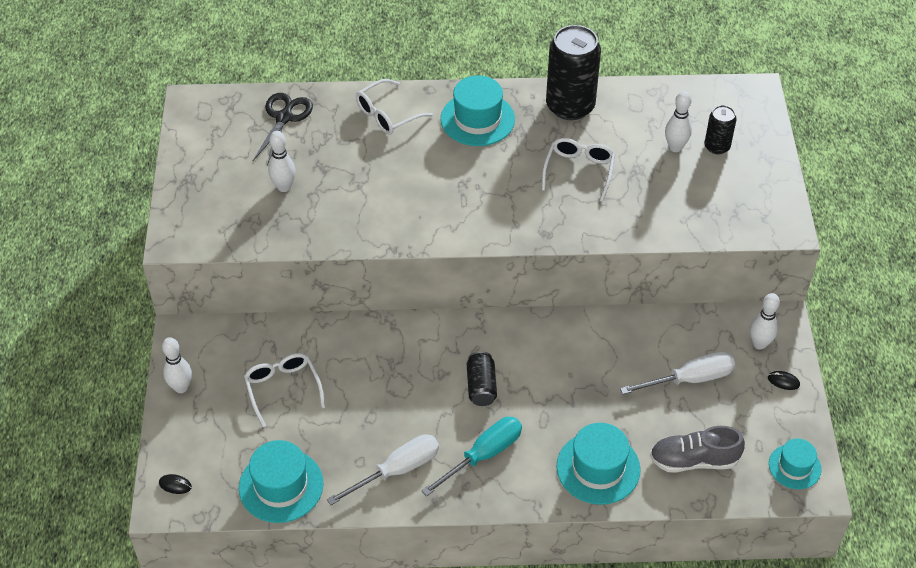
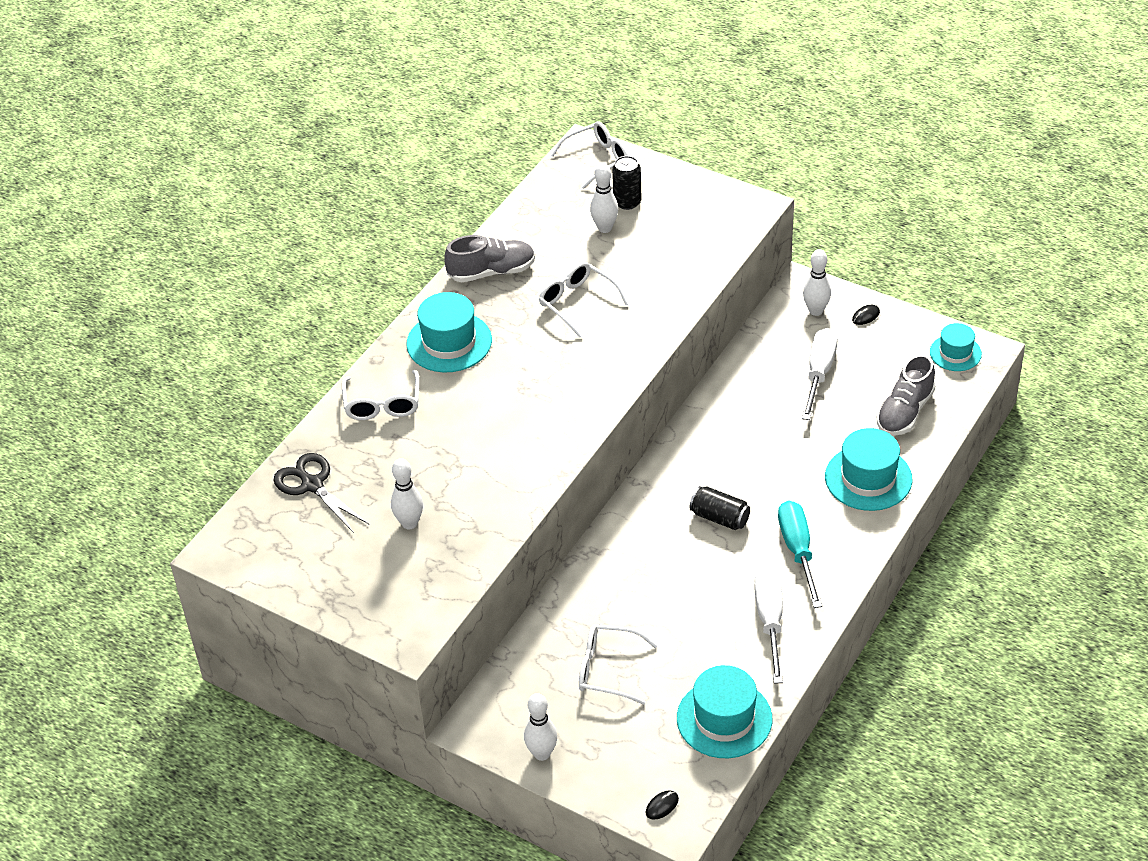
camera: 55 degrees left, 5 degrees down
black can [546,25,601,120] -> grey shoe [444,235,535,282]
none -> white glasses [550,121,629,189]

